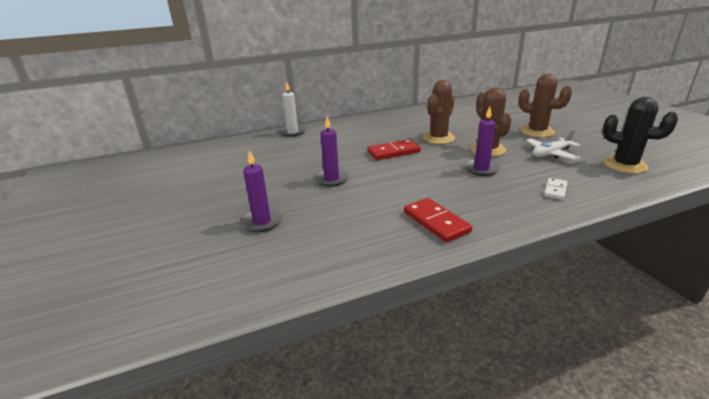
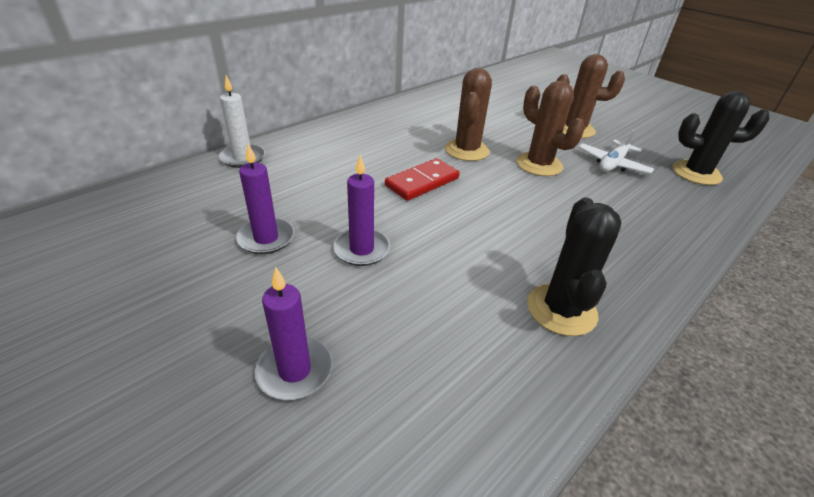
camera: 25 degrees left, 10 degrees up
red domino [404,198,472,243] -> black cactus [527,197,622,336]
purple candle [464,107,500,176] -> purple candle moved to [236,144,294,254]
white domino [544,178,567,200] -> none

